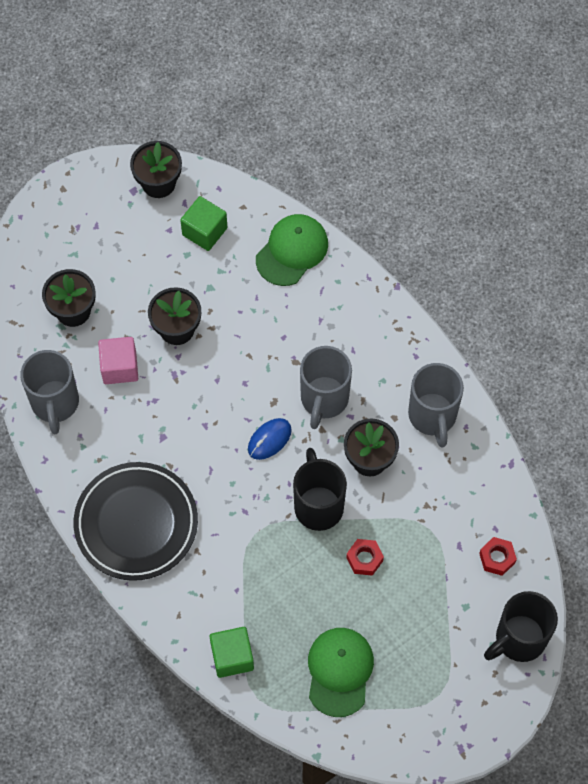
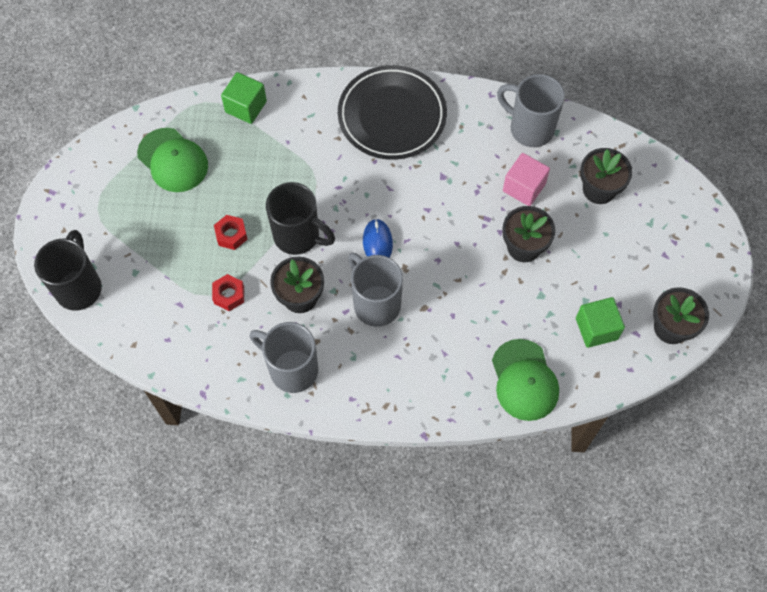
camera: 130 degrees right, 0 degrees up
red nut [479,537,517,576] -> red nut moved to [212,274,244,311]

